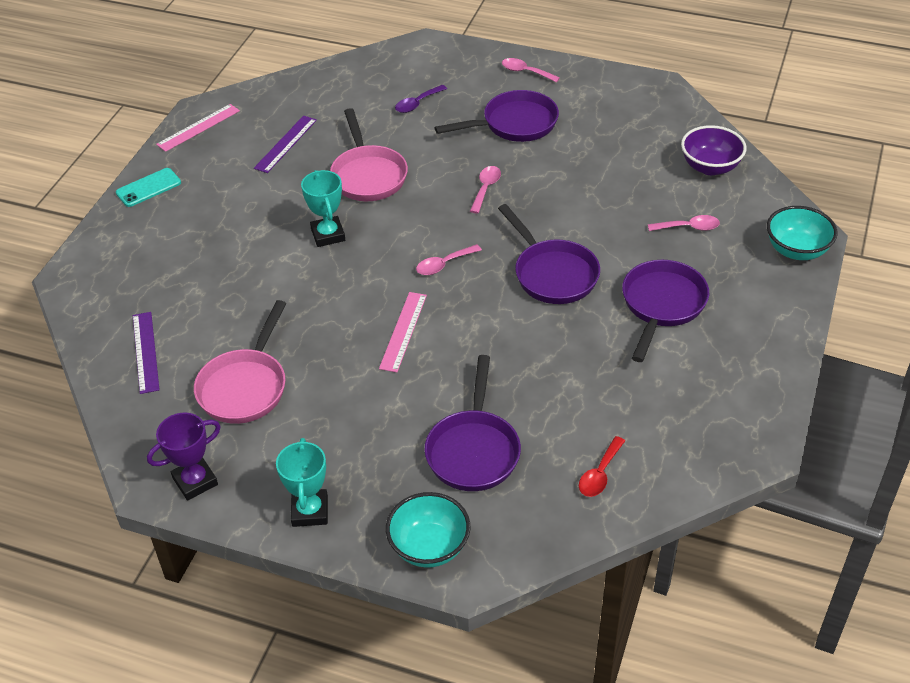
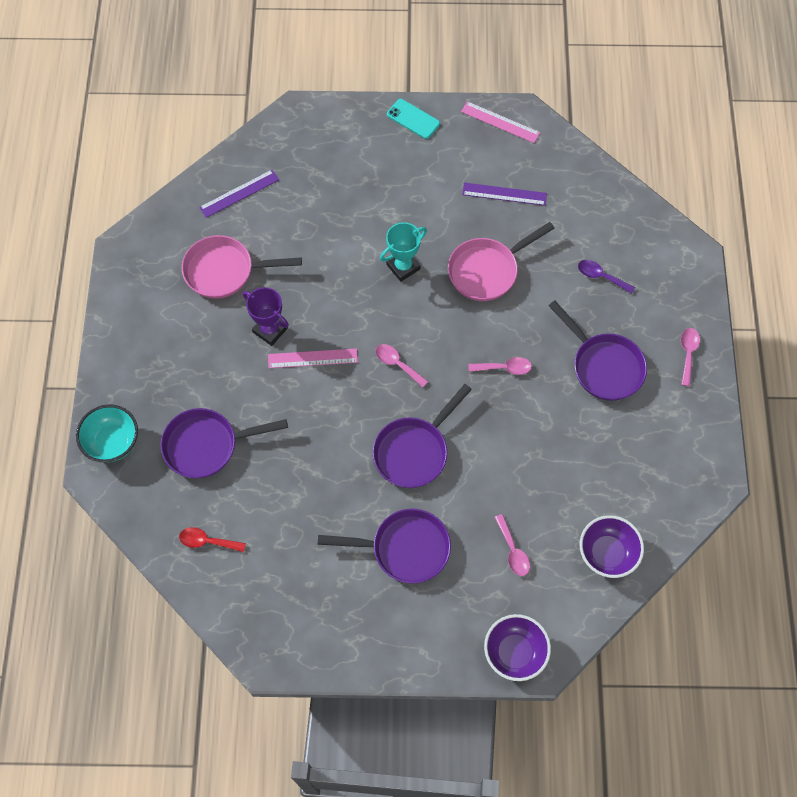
camera: 70 degrees right, 20 degrees up
purple trophy [147,413,221,500] -> purple trophy moved to [243,287,289,346]
turquoise trophy [276,438,328,527] -> none
turquoise bowl [767,206,837,260] -> purple bowl [484,614,551,681]

